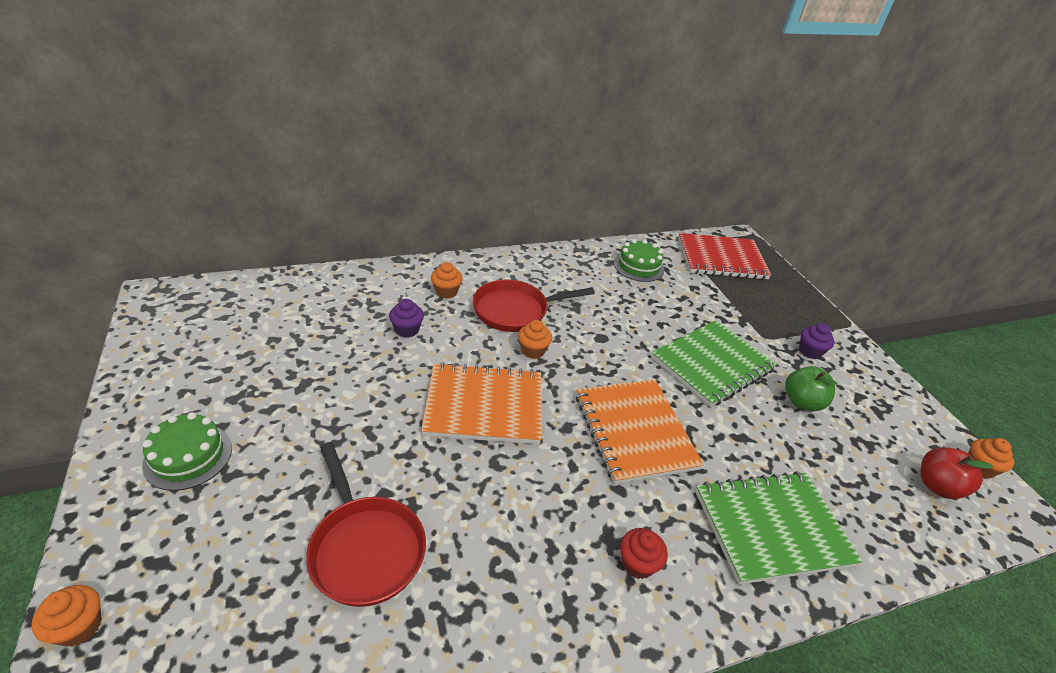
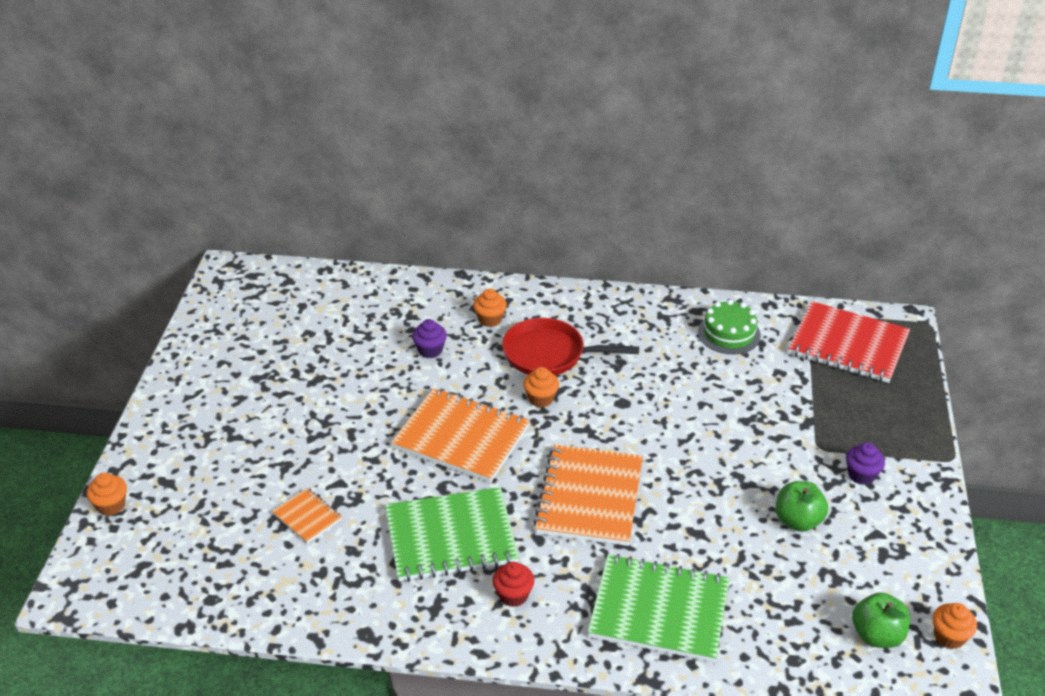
camera: 30 degrees right, 0 degrees up
green cake [142,412,232,491] -> none
red pan [306,442,426,607] -> orange notebook [272,488,342,544]
green notebook [651,320,777,407] -> green notebook moved to [385,487,519,582]
red apple [921,447,993,499] -> green apple [852,592,910,648]

